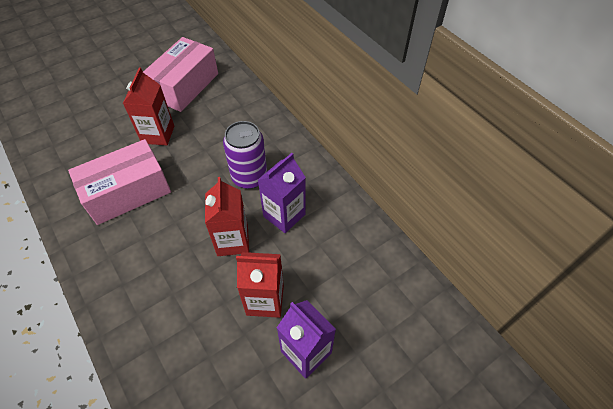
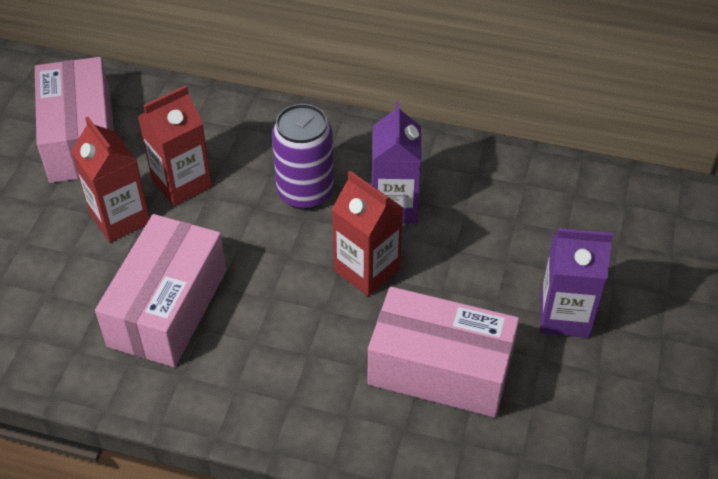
camera: 40 degrees left, 5 degrees down
red carton [236,252,284,318] -> red carton moved to [138,85,212,206]
none -> pink box [367,287,519,417]

